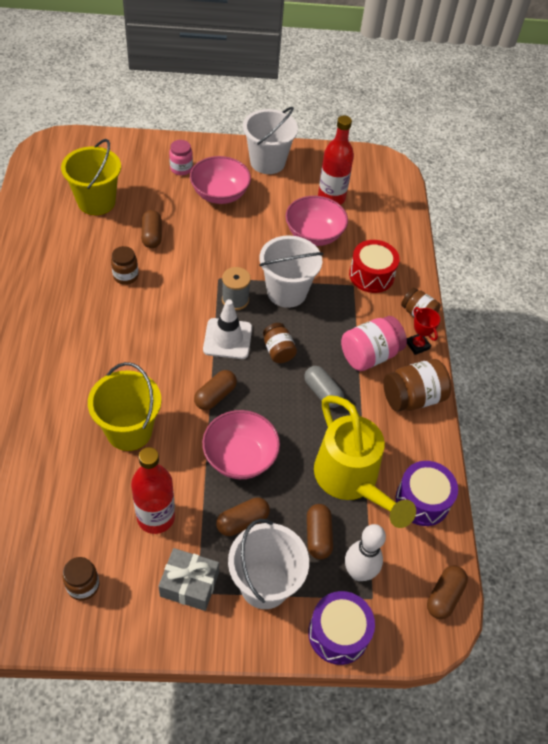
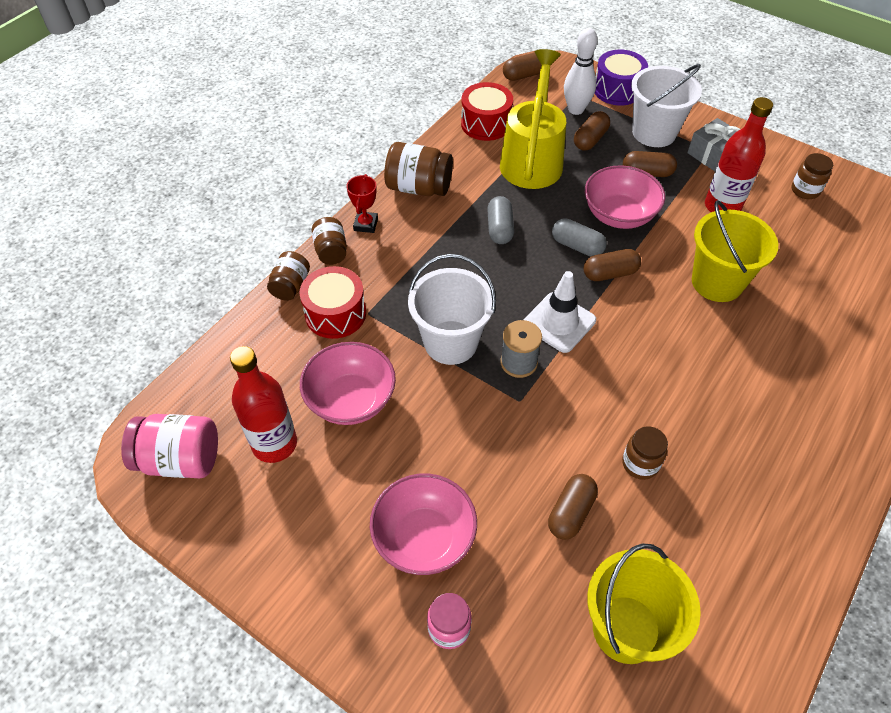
camera: 140 degrees left, 0 degrees up
white bucket [243,107,298,174] -> none
brown jar [263,323,297,363] -> brown jar moved to [267,251,310,301]
pink jar [341,316,407,371] -> pink jar moved to [121,414,218,478]
purple drum [396,461,458,526] -> red drum [461,82,513,141]
none -> grey capsule [552,218,607,256]

